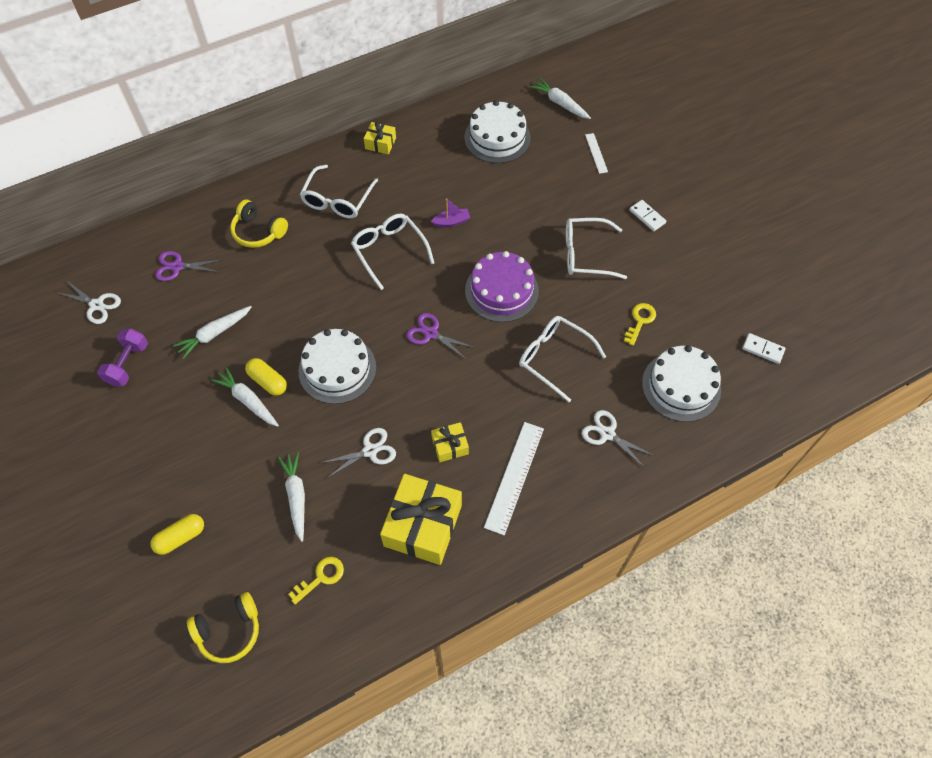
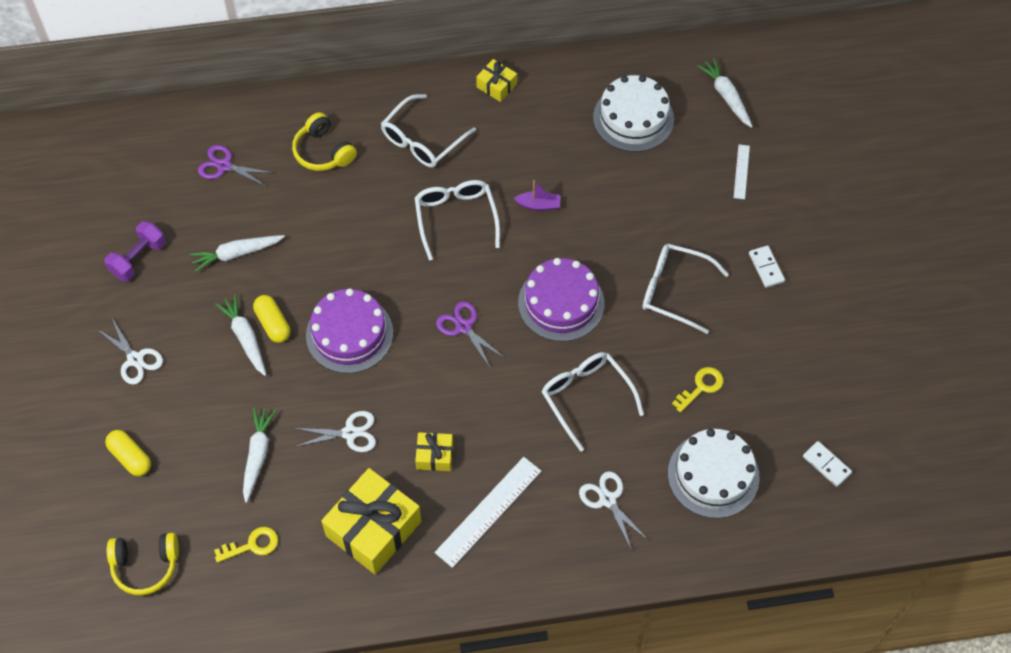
camera: 20 degrees right, 0 degrees up
white scissors [56,280,121,324] -> white scissors moved to [97,318,163,385]
yellow capsule [151,514,204,555] -> yellow capsule turned 60 degrees clockwise [105,430,151,476]
white cake [299,329,376,404] -> purple cake [306,288,393,373]

